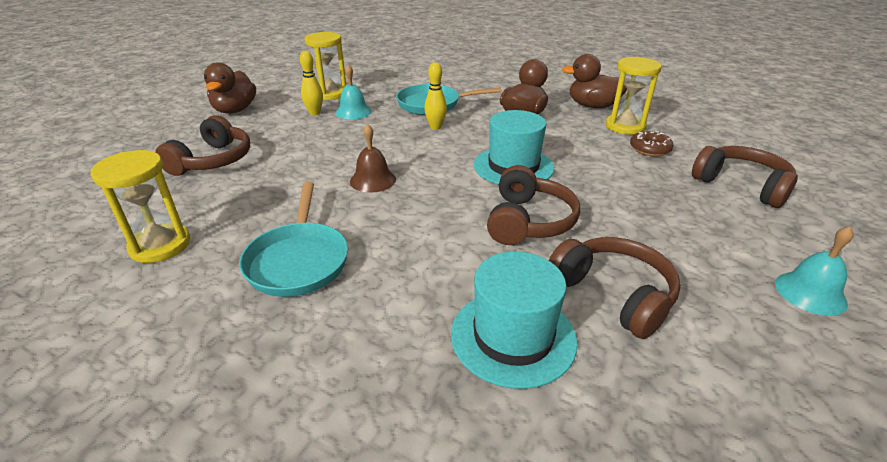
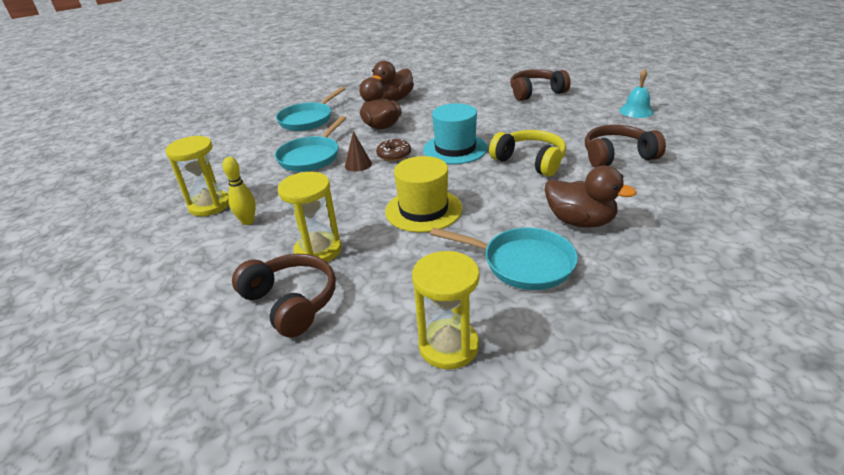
camera: 60 degrees left, 0 degrees up
brown duck [204,62,256,114] -> brown duck moved to [545,166,637,228]
turquoise bell [335,65,372,120] -> none
brown bell [350,124,396,193] -> yellow hat [385,156,462,232]
yellow bowling pin [424,62,447,130] -> brown cone [345,131,372,172]
turquoise hat [451,252,577,389] -> none
brown headphones [487,165,581,245] -> yellow headphones [489,130,566,176]
yellow hourglass [606,57,662,135] -> yellow hourglass moved to [278,172,342,262]
brown donut [630,131,674,157] -> brown donut moved to [376,139,411,161]
none -> turquoise pan [276,87,345,131]

